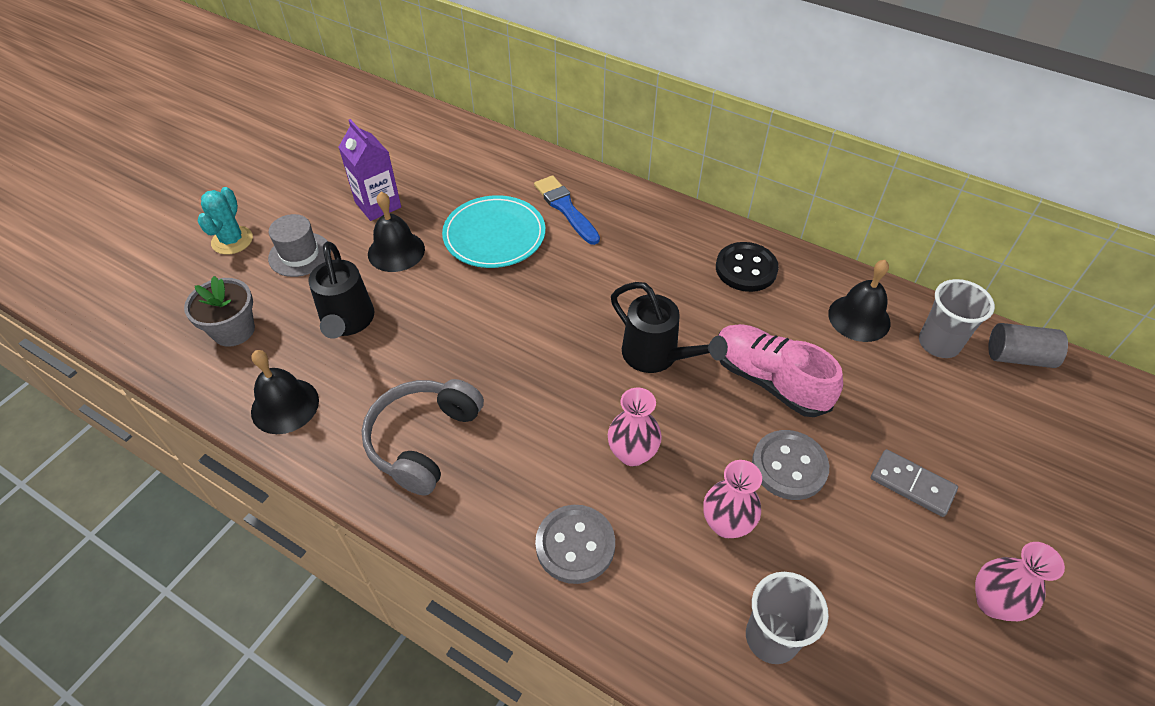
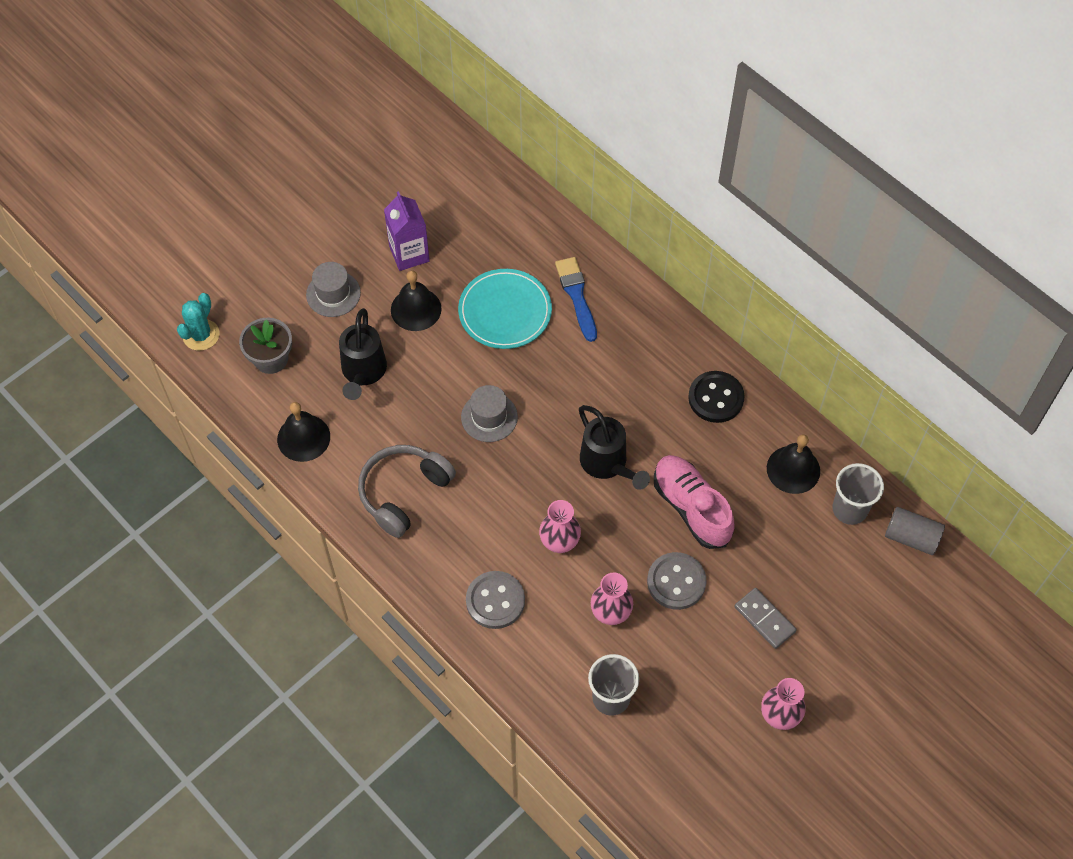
camera: 15 degrees right, 10 degrees up
turquoise cactus [198,187,253,255] -> turquoise cactus moved to [177,293,220,351]
none -> grey hat [461,385,518,442]

